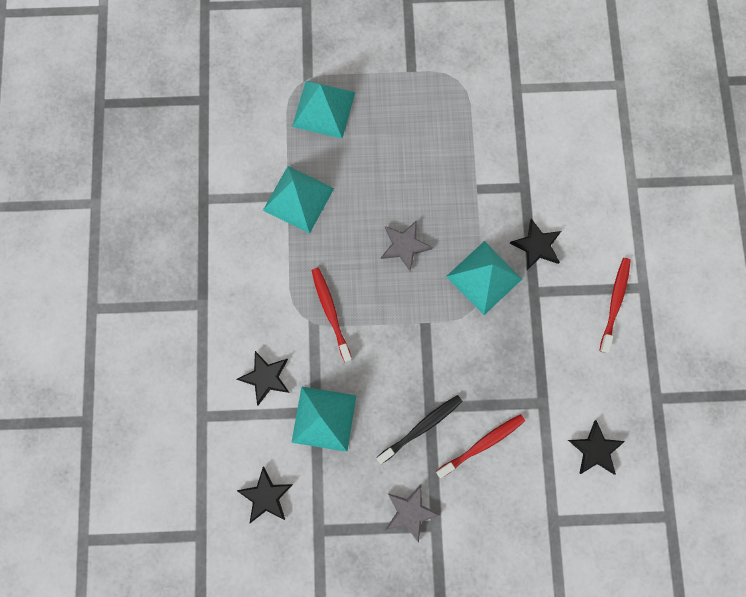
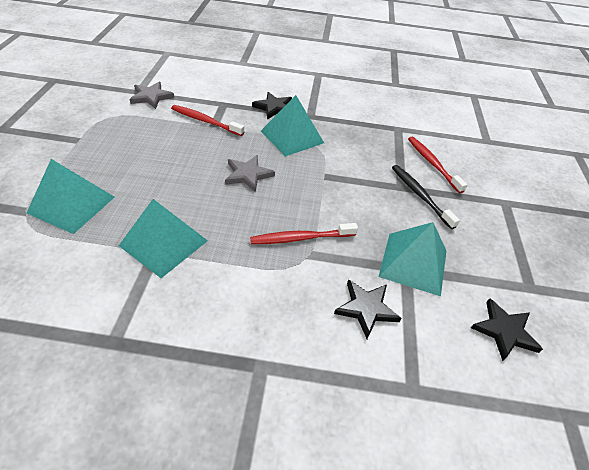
camera: 85 degrees left, 30 degrees down
grey star [386,485,440,543] -> grey star moved to [130,82,174,109]
black star [568,420,625,475] -> none
red toothbrush [599,258,631,353] -> red toothbrush moved to [171,105,244,136]

